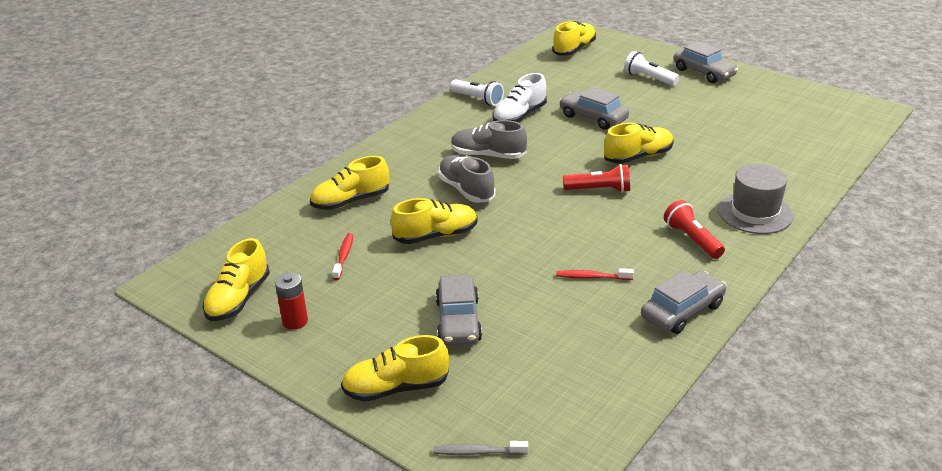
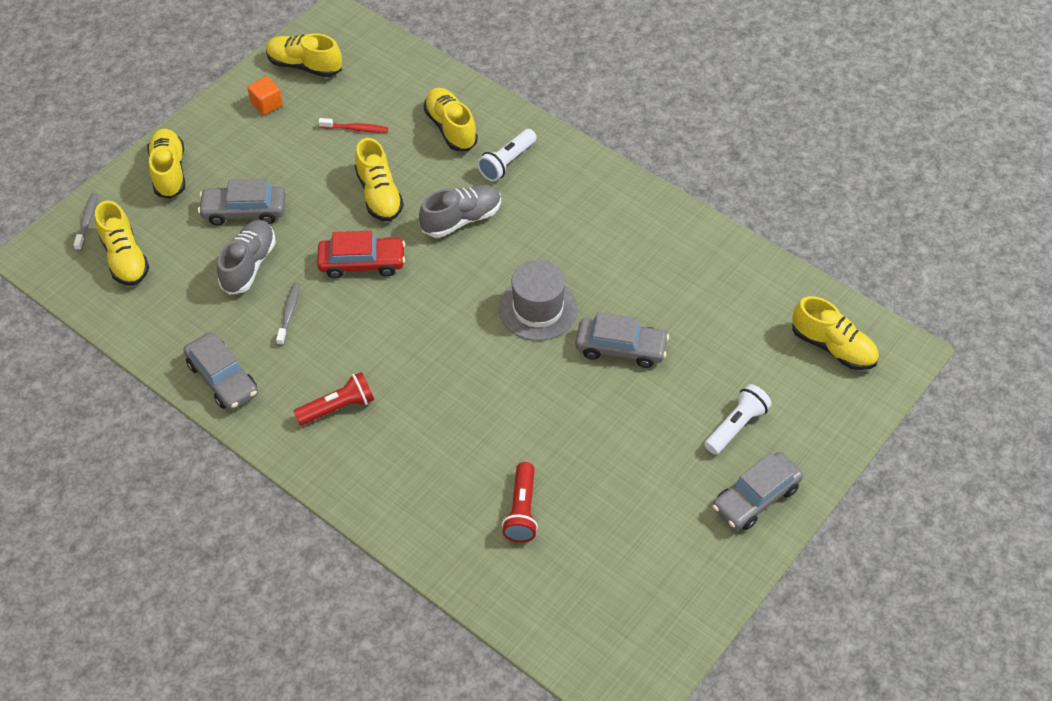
camera: 90 degrees right, 20 degrees up
red battery [275,273,308,330] -> orange cube [248,76,283,115]
white flashlight [450,79,504,106] -> white flashlight moved to [477,129,537,181]
grey shoe [451,120,527,159] -> grey shoe moved to [217,220,276,295]
white shoe [493,73,547,122] -> none
red toothbrush [556,268,634,280] -> grey toothbrush [276,283,300,346]
grey car [559,87,629,130] -> grey car turned 60 degrees clockwise [575,312,669,368]
red flashlight [563,164,630,193] -> red flashlight moved to [502,462,538,543]
yellow shoe [604,123,674,164] -> yellow shoe moved to [95,200,149,286]
grey hat [718,164,793,234] -> grey hat moved to [499,260,577,341]
none -> red car [317,231,405,278]

